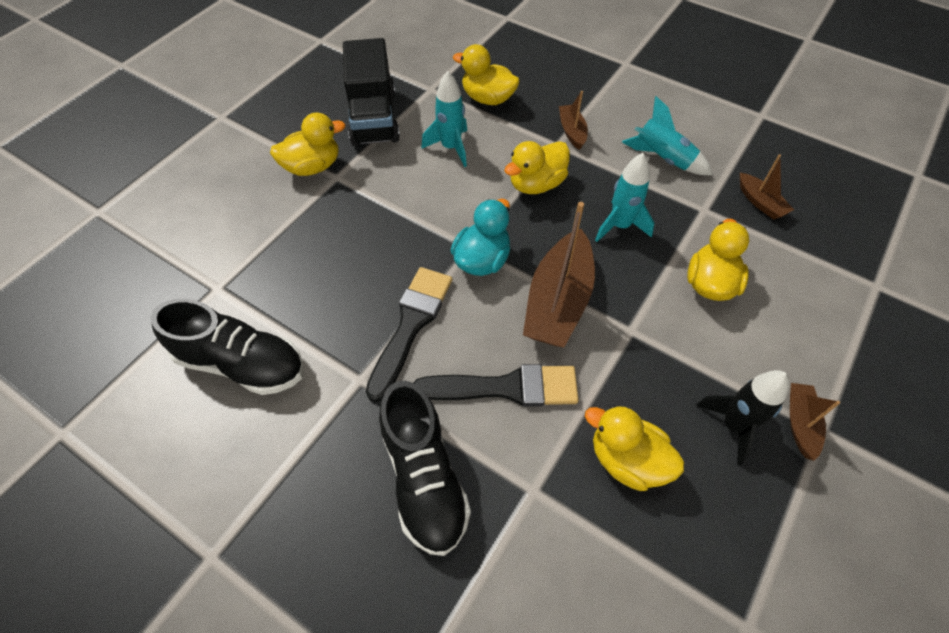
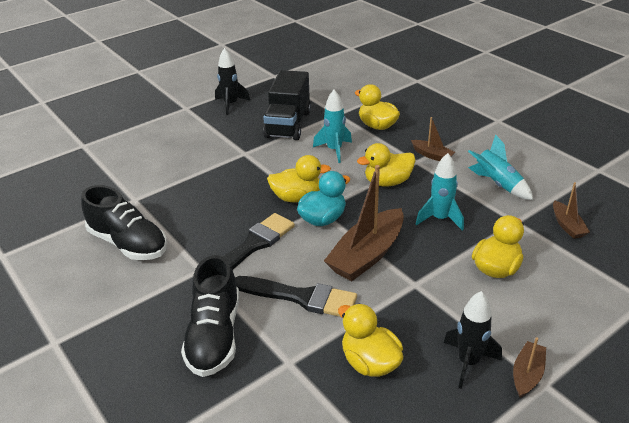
camera: 20 degrees right, 20 degrees down
yellow duck [270,112,346,176] -> yellow duck moved to [267,155,331,202]
brown boat [559,91,588,150] -> brown boat turned 120 degrees clockwise [411,117,455,161]
none -> black rocket [215,48,250,115]

